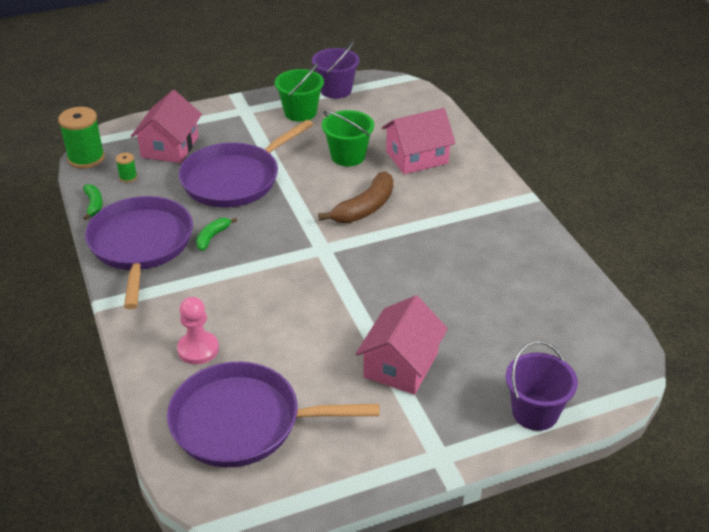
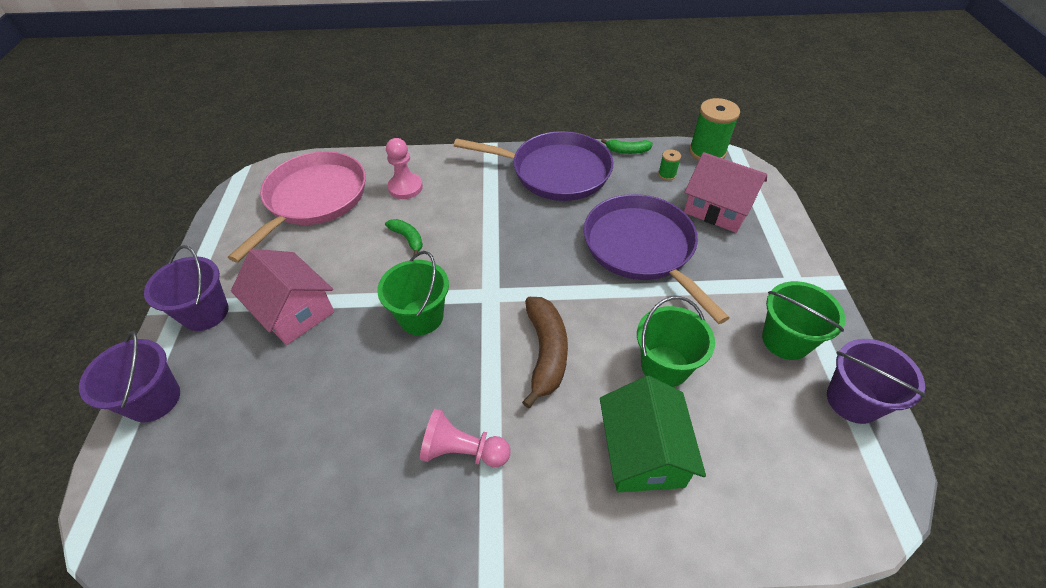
camera: 110 degrees right, 10 degrees up
purple pan [167,362,380,467] -> pink pan [228,151,366,262]
green banana [196,218,237,251] -> green banana moved to [385,219,423,255]
brown banana [318,172,393,223] -> brown banana turned 150 degrees counterclockwise [522,297,568,408]
pink house [382,108,456,174] -> green house [600,376,706,493]
none -> purple bucket [144,245,229,331]
none -> green bucket [377,251,449,335]
none -> pink pawn [420,409,511,467]

